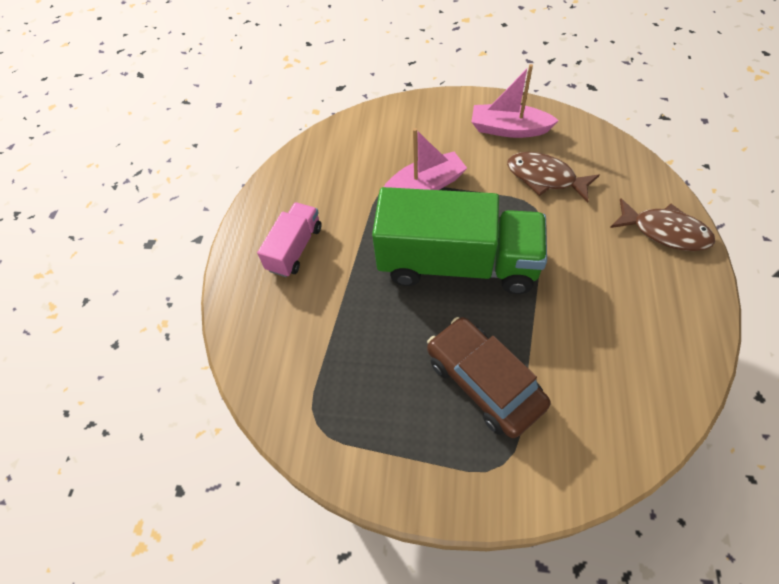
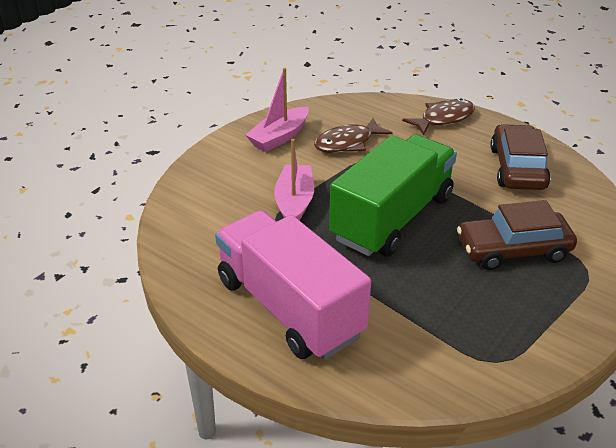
camera: 65 degrees left, 20 degrees down
pink truck [257,202,322,277] -> pink truck [215,210,371,360], size x2.02
none -> brown car [490,124,550,190]

